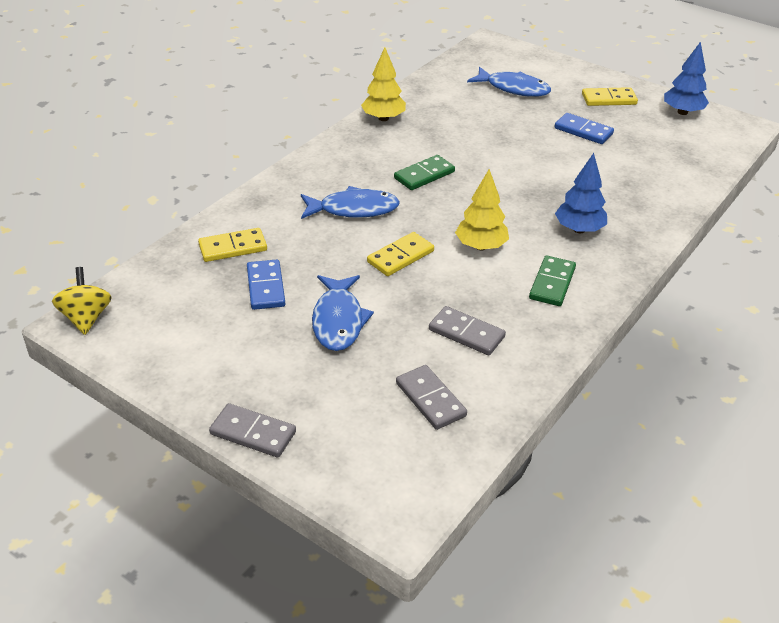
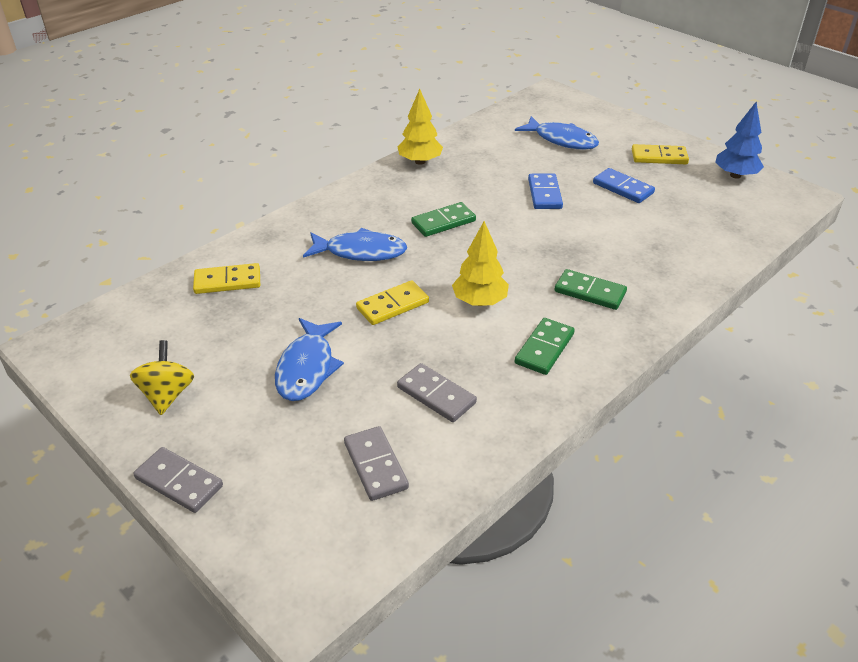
camera: 10 degrees right, 0 degrees up
yellow spinning top [52,267,111,335] -> yellow spinning top moved to [130,340,194,415]
blue domino [247,260,285,310] -> blue domino moved to [528,173,563,209]
blue tree [555,153,607,233] -> green domino [554,269,627,310]

